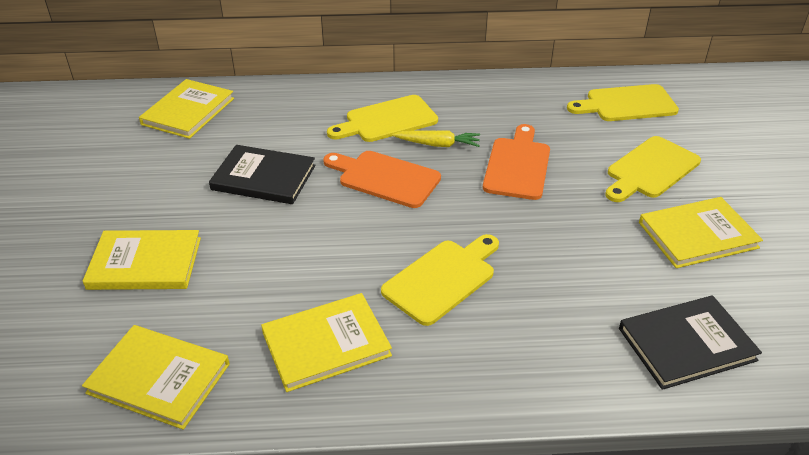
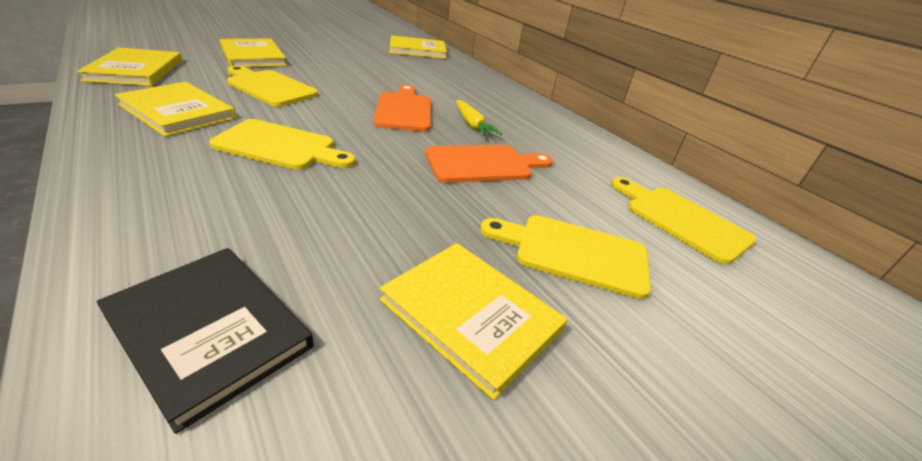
camera: 55 degrees right, 5 degrees down
black book [209,145,316,204] -> none
yellow cutting board [327,95,438,142] -> yellow cutting board moved to [227,66,318,106]

